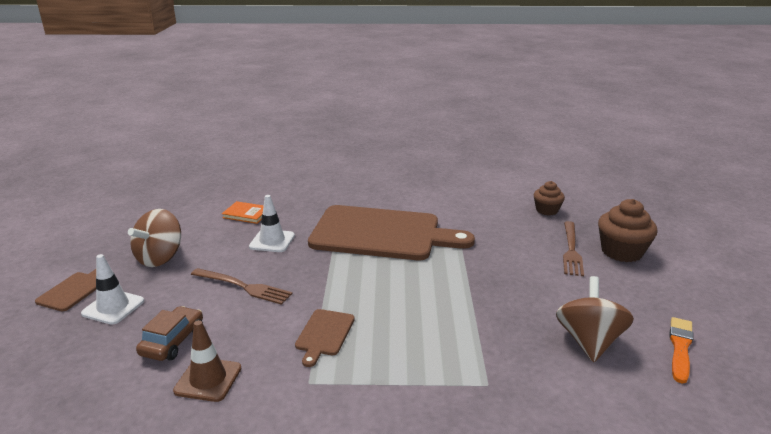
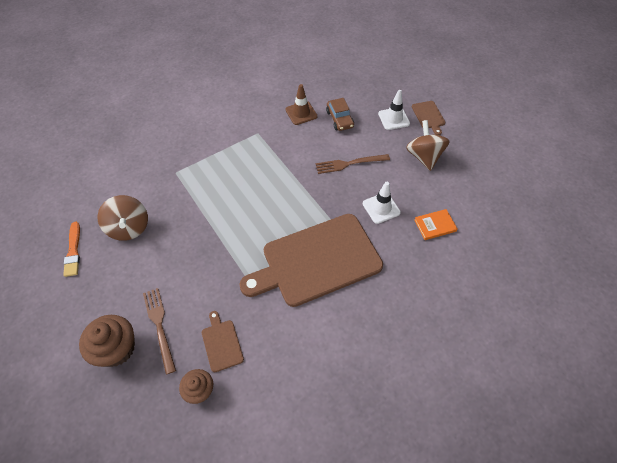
camera: 145 degrees right, 30 degrees up
brown cutting board [295,309,355,367] -> brown cutting board moved to [202,311,244,372]

